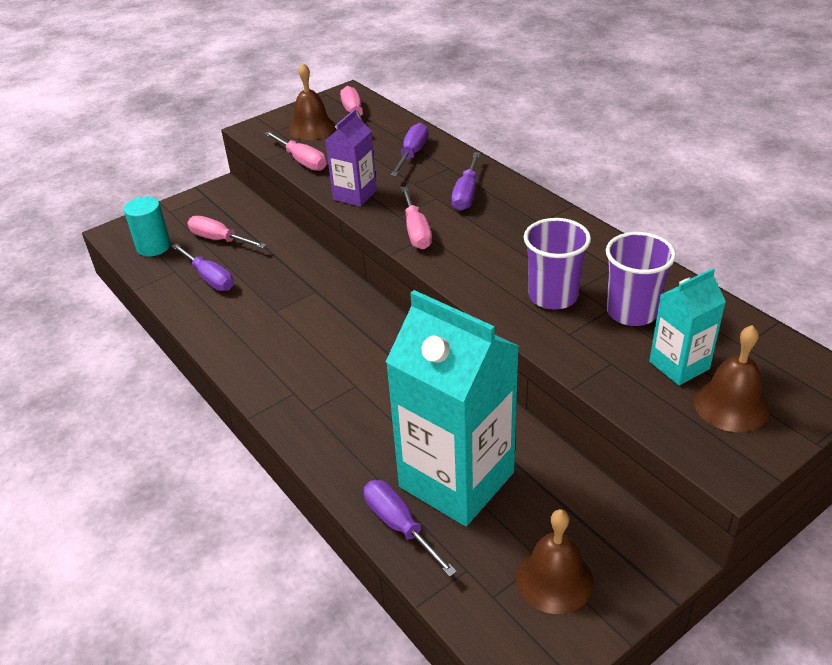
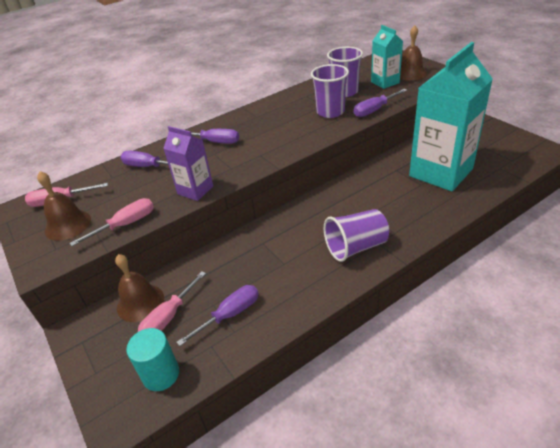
camera: 85 degrees left, 0 degrees up
purple screwdriver [364,480,457,577] -> purple screwdriver moved to [354,89,407,117]
pink screwdriver [401,186,432,249] -> none
brown bell [516,509,594,614] -> brown bell moved to [115,254,164,322]
none -> purple cup [324,209,389,262]

